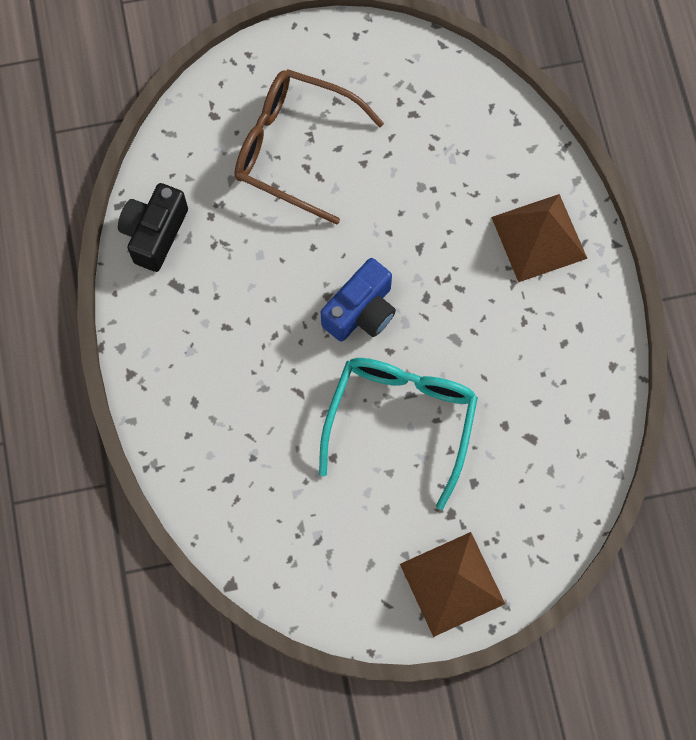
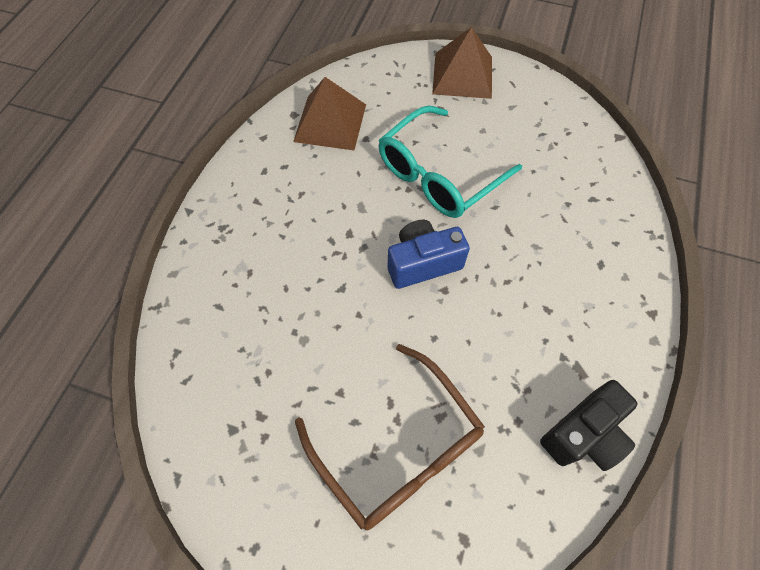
camera: 150 degrees left, 10 degrees down
brown pyramid [491,194,588,282] -> brown pyramid moved to [293,77,366,151]

